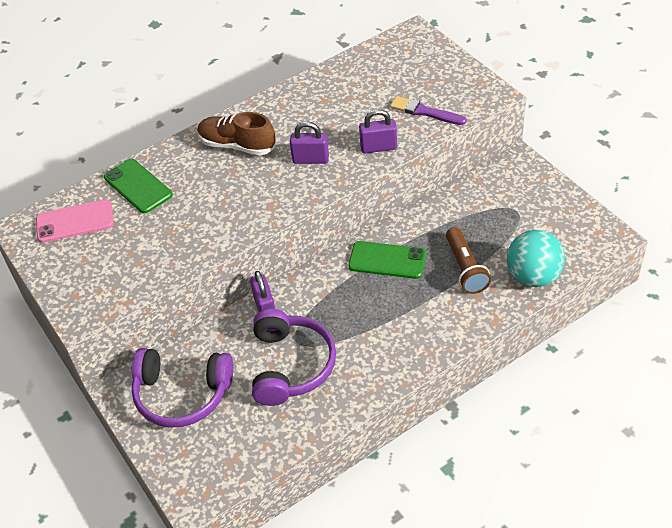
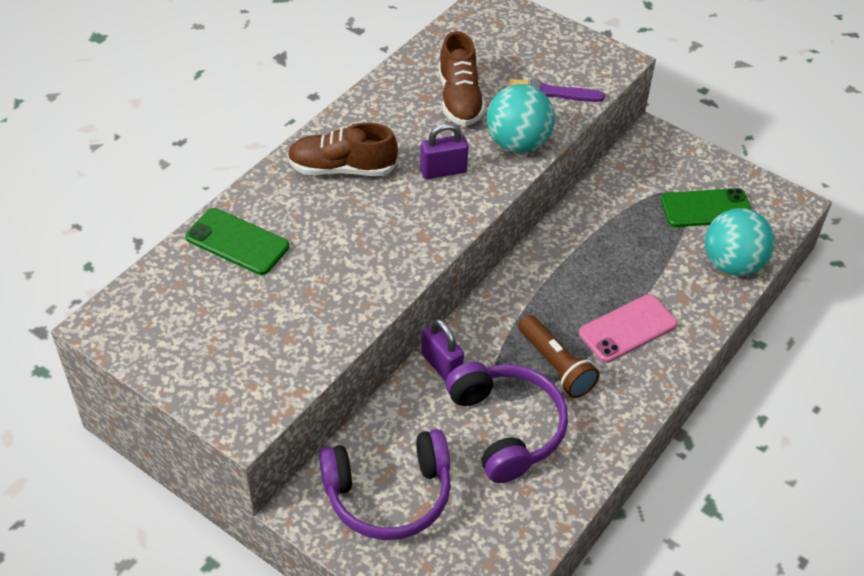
camera: 25 degrees left, 0 degrees up
pink phone [36,199,114,243] -> pink phone moved to [579,294,677,363]
green phone [348,241,426,279] -> green phone moved to [661,188,752,227]
purple padlock [359,109,397,153] -> turquoise ball [487,84,555,153]
brown flashlight [446,227,491,294] -> brown flashlight moved to [519,315,599,398]
none -> brown shoe [438,31,485,126]

